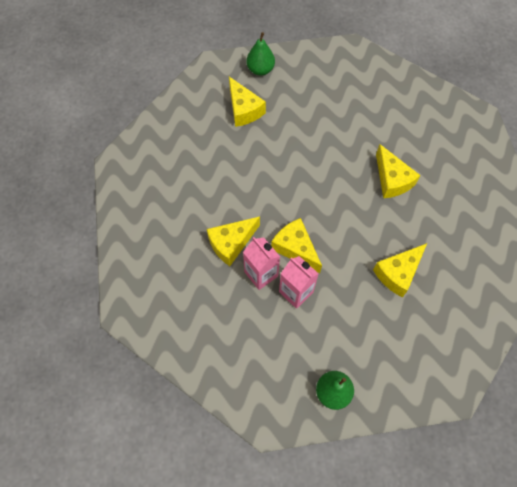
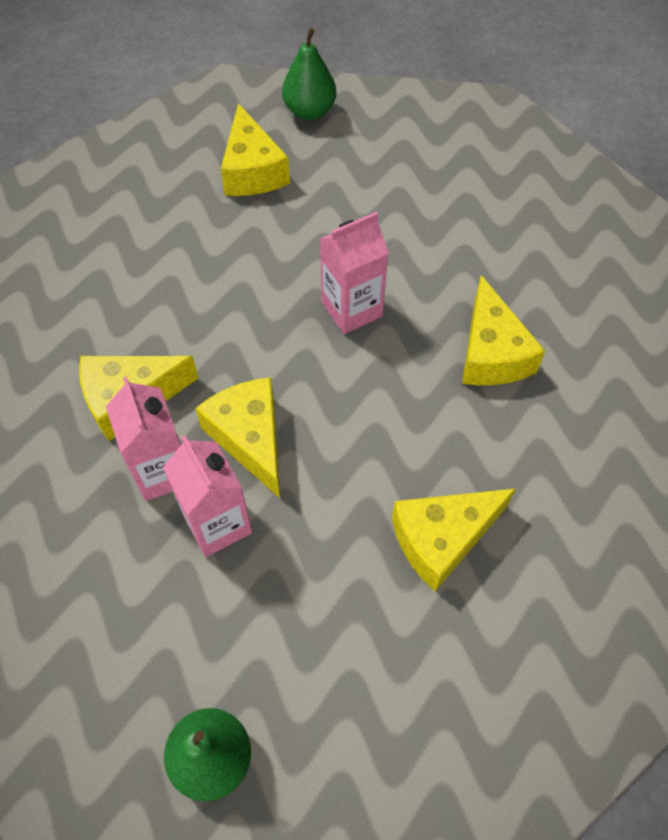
camera: 15 degrees right, 5 degrees down
none -> pink carton [320,212,389,334]

